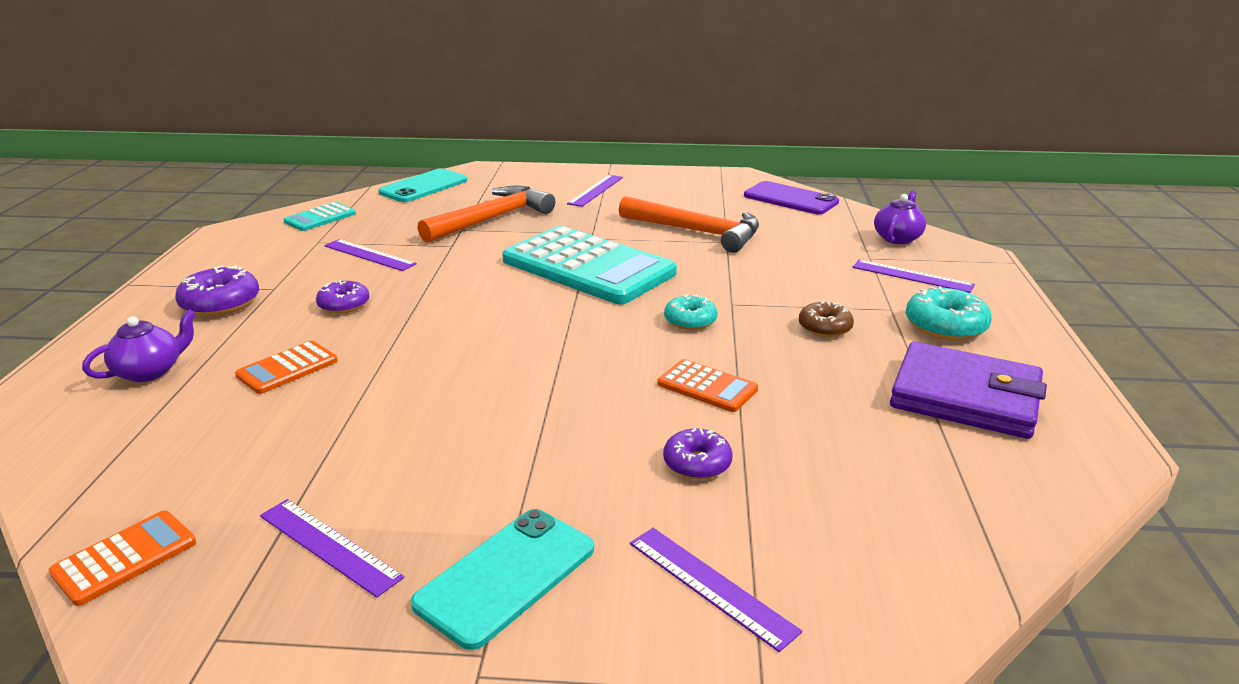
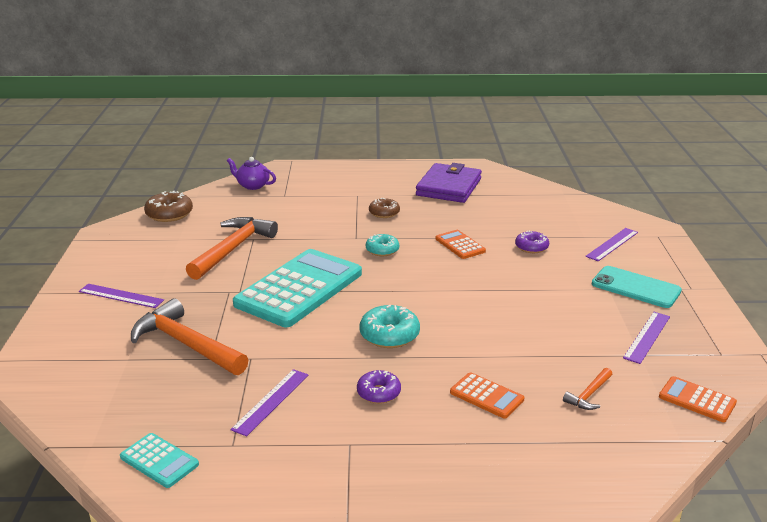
camera: 95 degrees left, 0 degrees up
purple teapot [82,309,196,382] -> none
purple donut [175,265,259,317] -> none
turquoise phone [378,168,468,202] -> none
orange calculator [657,359,758,412] -> orange calculator turned 60 degrees counterclockwise [436,230,486,259]
purple phone [744,181,839,214] -> brown donut [144,191,193,222]
purple ruler [853,260,975,293] -> none
turquoise donut [906,286,992,341] -> turquoise donut moved to [359,305,420,348]
none -> orange hammer [563,368,612,410]

